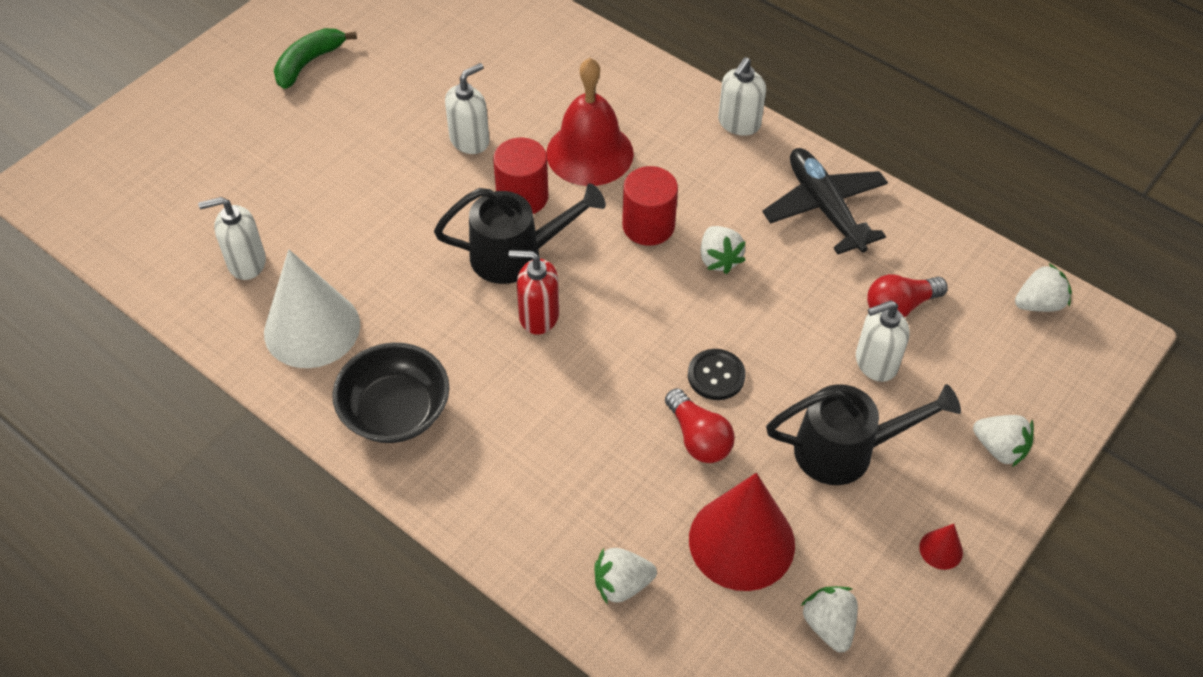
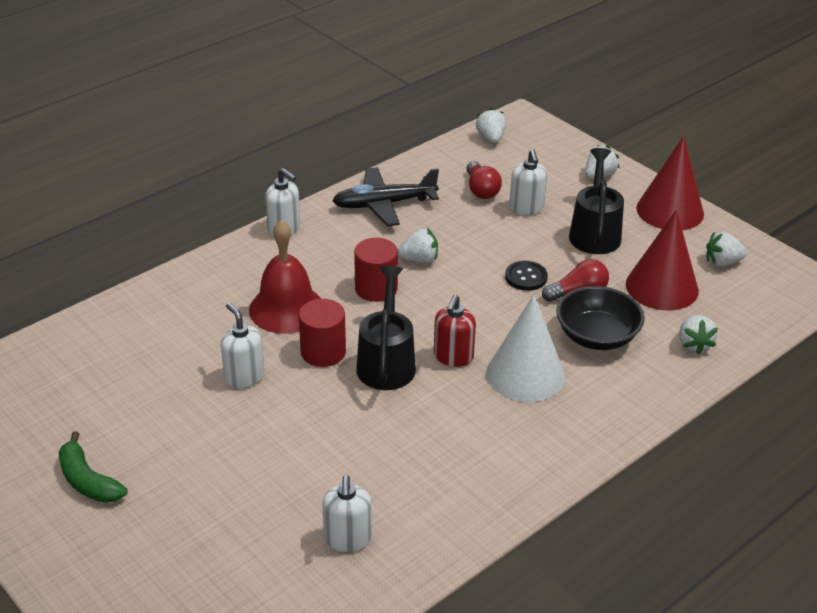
camera: 80 degrees left, 15 degrees down
white cone [264,249,360,368] -> white cone moved to [486,295,565,402]
black bowl [332,343,449,443] -> black bowl moved to [556,286,645,350]
red cone [919,524,963,570] -> red cone [636,136,704,230], size x2.47

